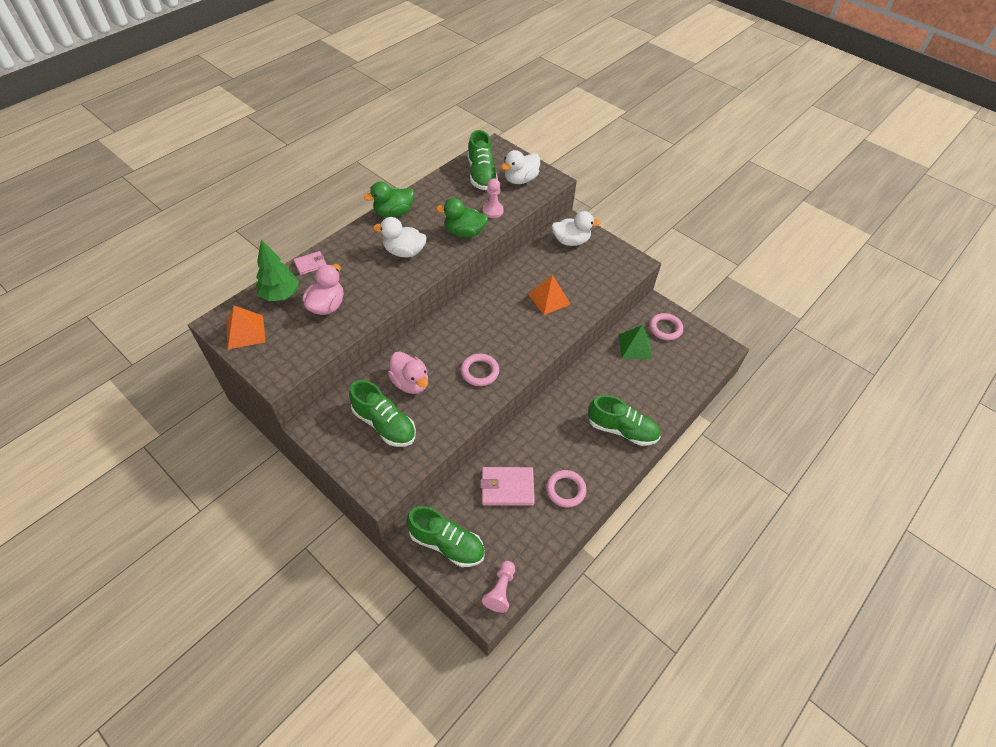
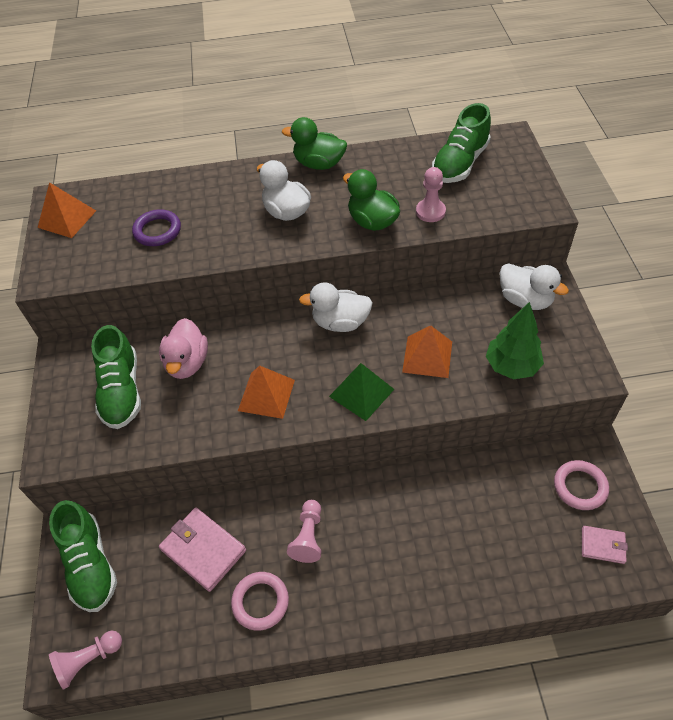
camera: 45 degrees right, 0 degrees up
green tree [256,240,299,301] -> green tree moved to [486,302,544,380]
pink wallet [294,251,326,275] -> pink wallet moved to [582,526,628,564]
pink duck [303,264,343,315] -> purple ring [132,209,181,246]
pink ring [461,354,499,386] -> orange pyramid [238,365,295,419]
white duck [501,150,540,184] -> white duck moved to [299,282,372,332]
green shoe [588,395,661,446] -> none
green pyramid [619,325,652,359] -> green pyramid moved to [329,363,394,421]
none -> pink pawn [287,500,321,563]

